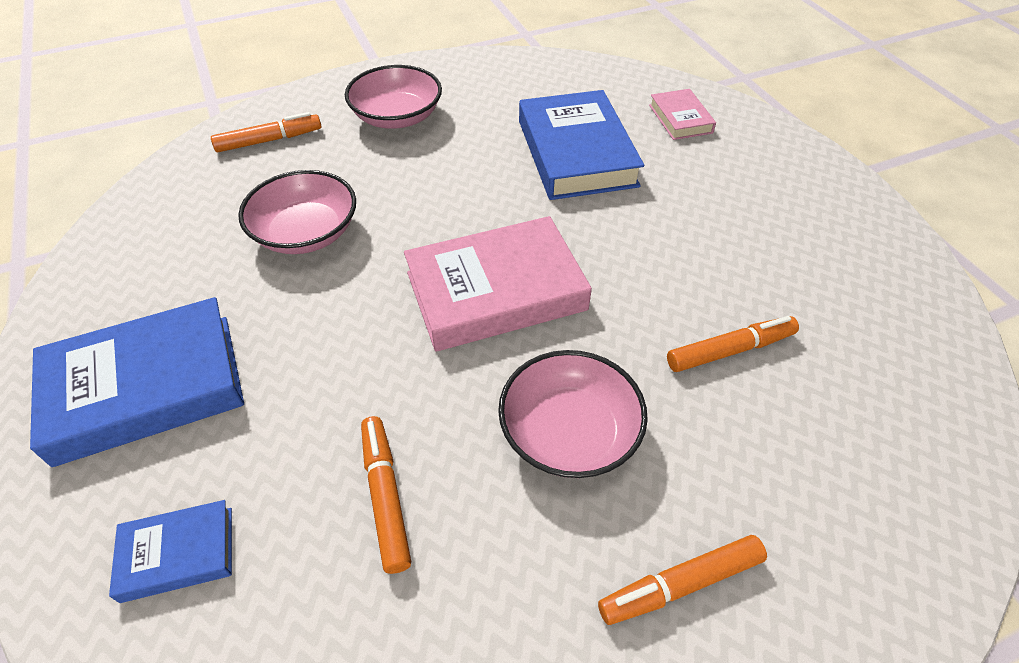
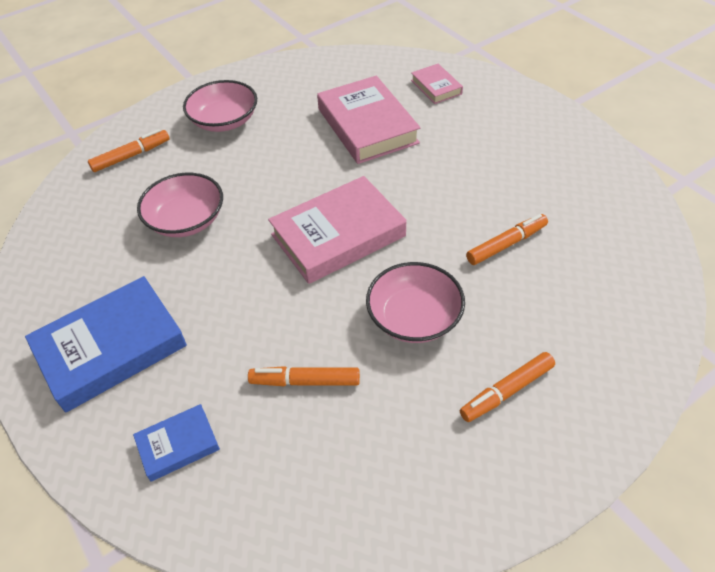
camera: 10 degrees left, 0 degrees up
orange marker [361,416,411,574] -> orange marker turned 60 degrees counterclockwise [248,366,360,386]
blue book [519,90,644,200] -> pink book [317,76,420,164]

